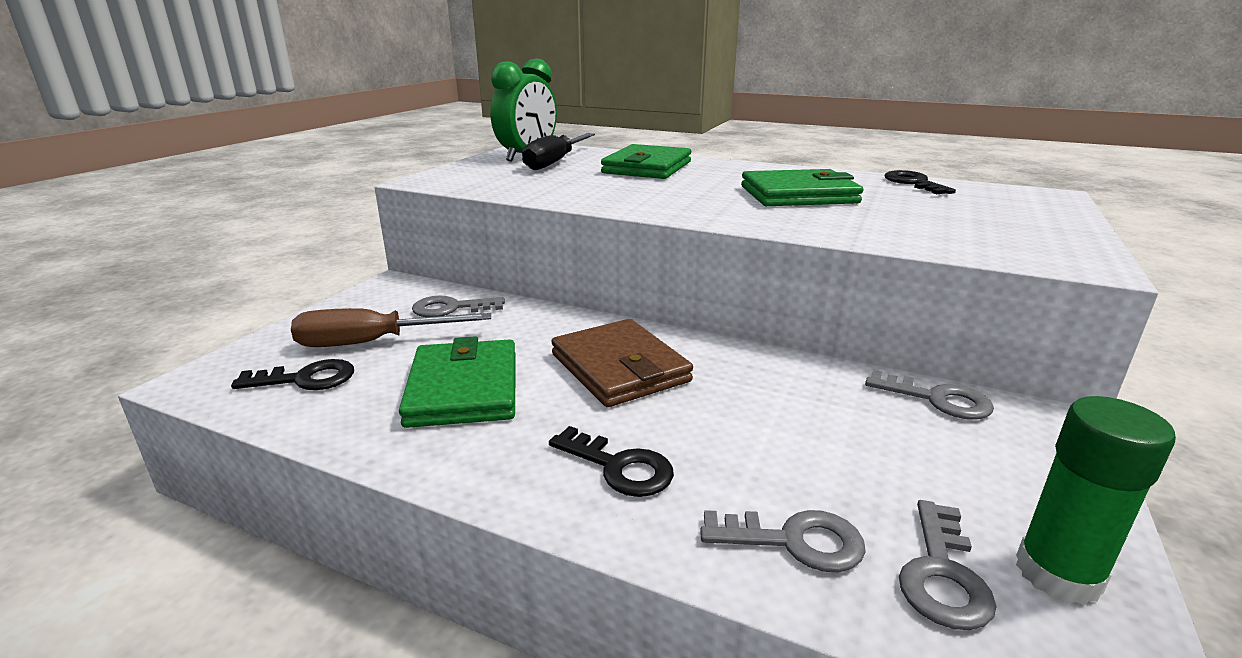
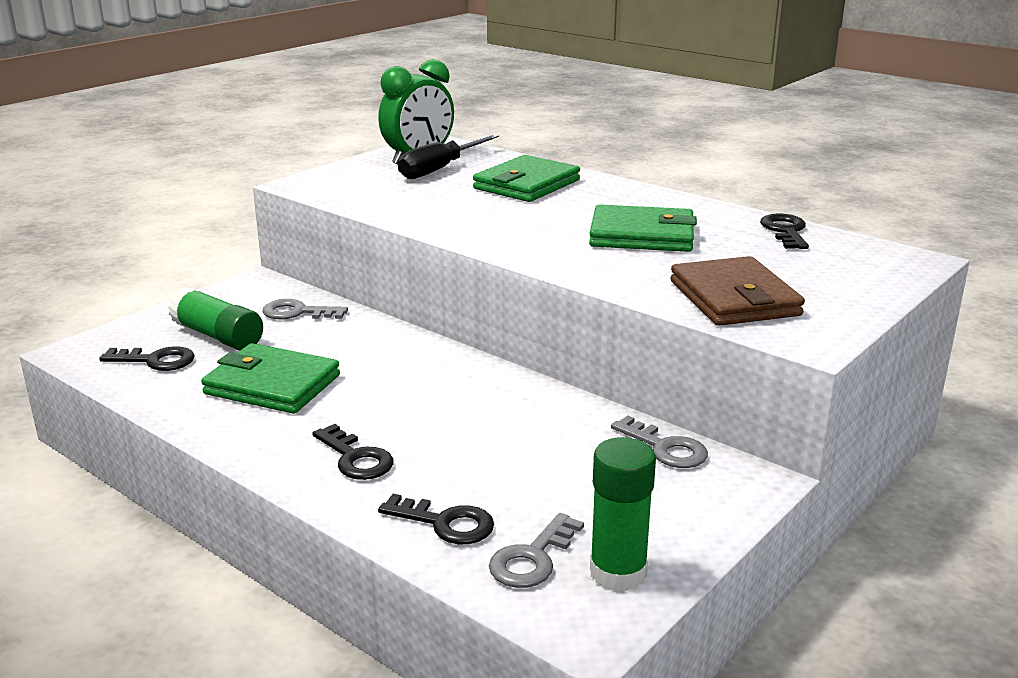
camera: 15 degrees right, 0 degrees up
brown screwdriver [291,308,491,347] -> green glue stick [168,287,263,350]
green wallet [399,336,516,428] -> green wallet turned 75 degrees counterclockwise [201,343,340,414]
brown wallet [551,319,693,407] -> brown wallet moved to [671,256,805,326]
grey key [700,510,866,572] -> black key [378,494,494,544]

